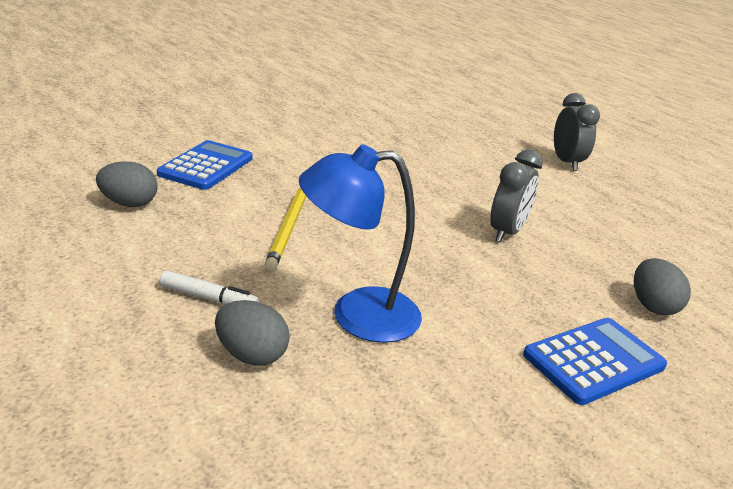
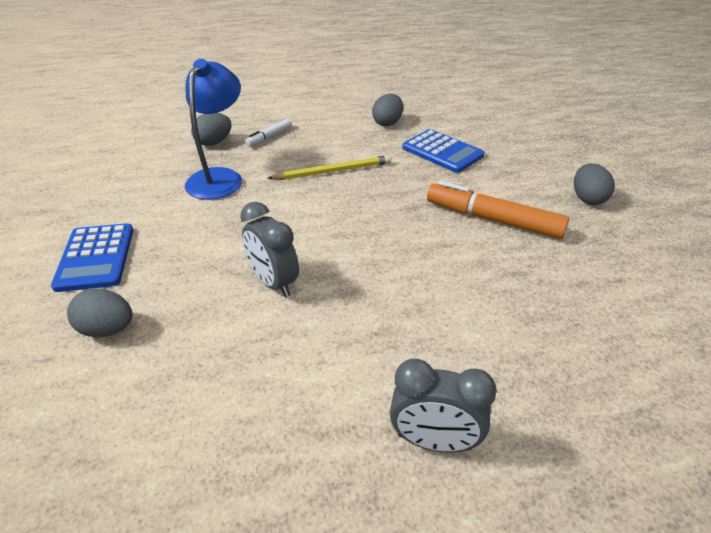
camera: 115 degrees right, 10 degrees up
yellow pencil [264,188,306,271] -> yellow pencil turned 135 degrees clockwise [267,155,391,180]
none -> orange marker [427,181,569,239]
none -> grey egg [574,163,615,205]

